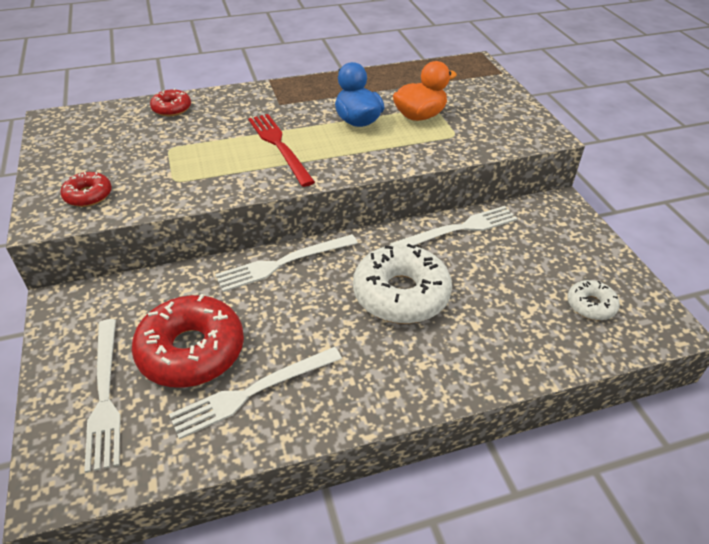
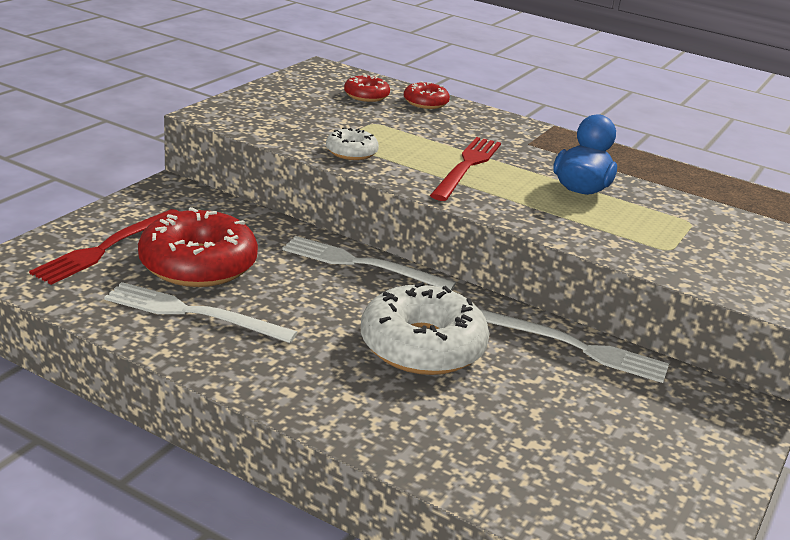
camera: 45 degrees right, 15 degrees down
red donut [60,172,112,207] -> red donut moved to [344,75,390,102]
white fork [84,319,121,473] -> red fork [29,209,179,285]
orange duck [393,61,457,121] -> none
white donut [568,280,620,320] -> white donut moved to [326,128,379,160]

